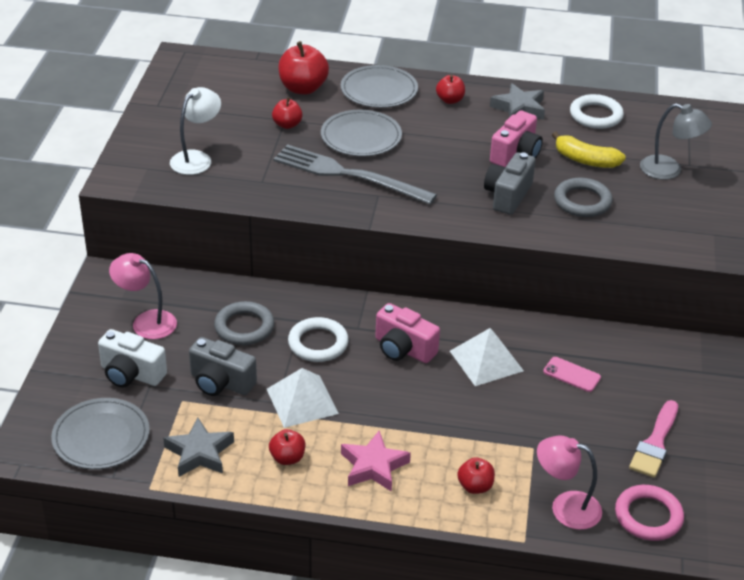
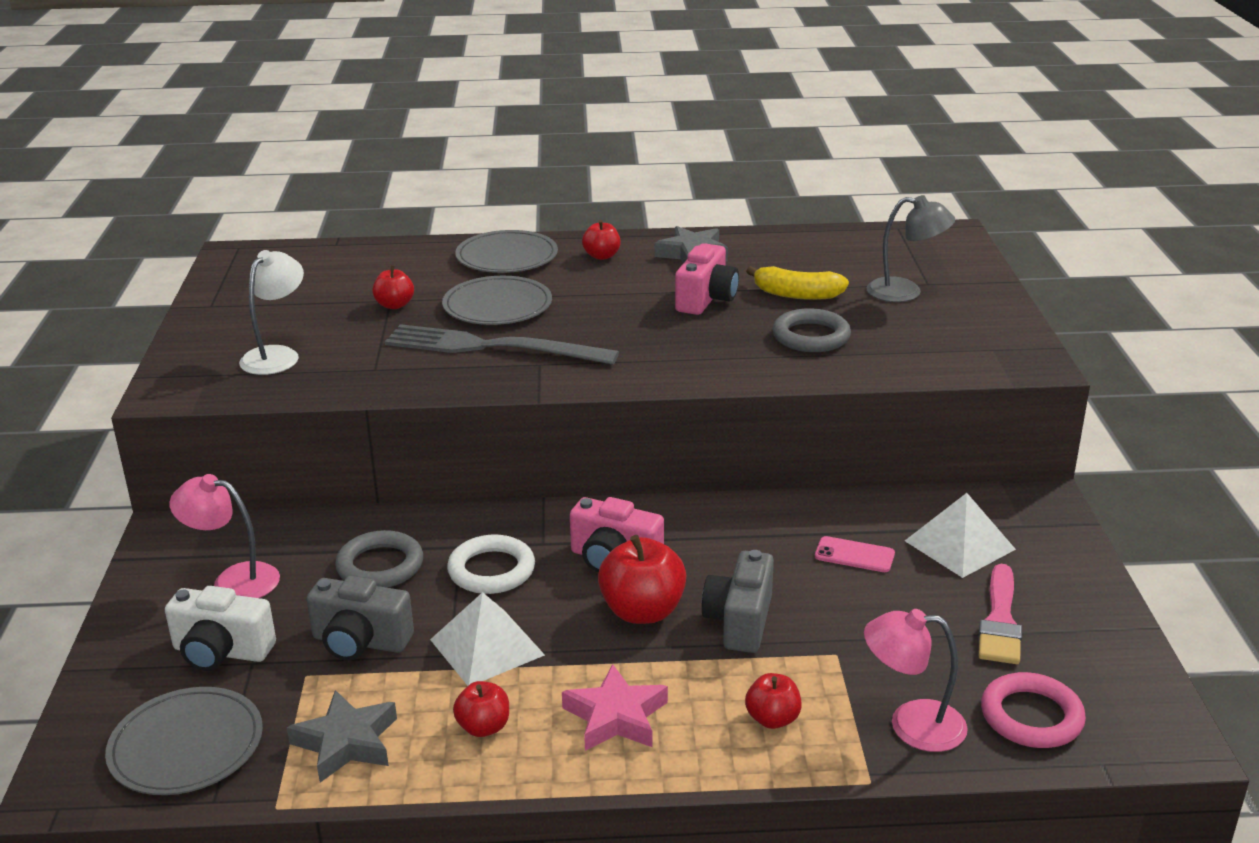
camera: 10 degrees left, 10 degrees down
red apple [278,41,329,95] -> red apple moved to [598,535,686,624]
white pyramid [450,328,524,386] -> white pyramid moved to [905,493,1016,578]
grey camera [484,152,536,215] -> grey camera moved to [702,550,774,653]
white ring [570,94,624,129] -> none

